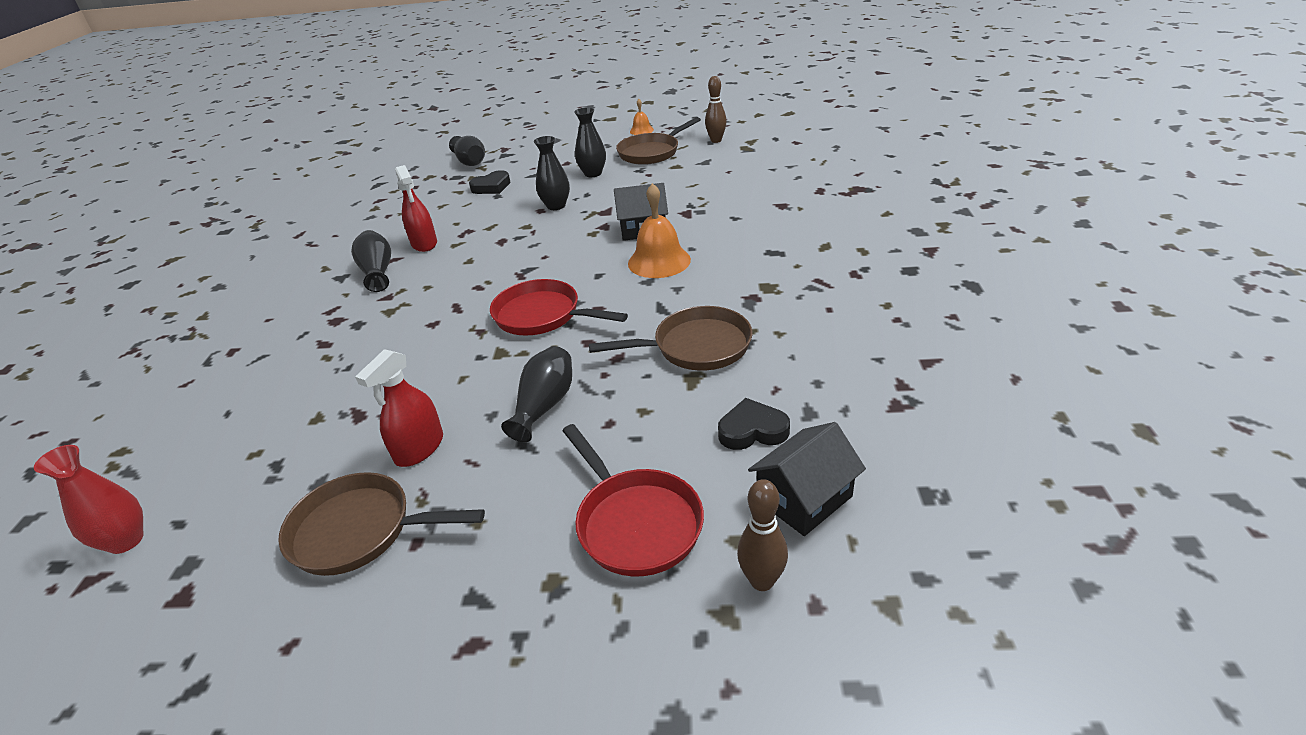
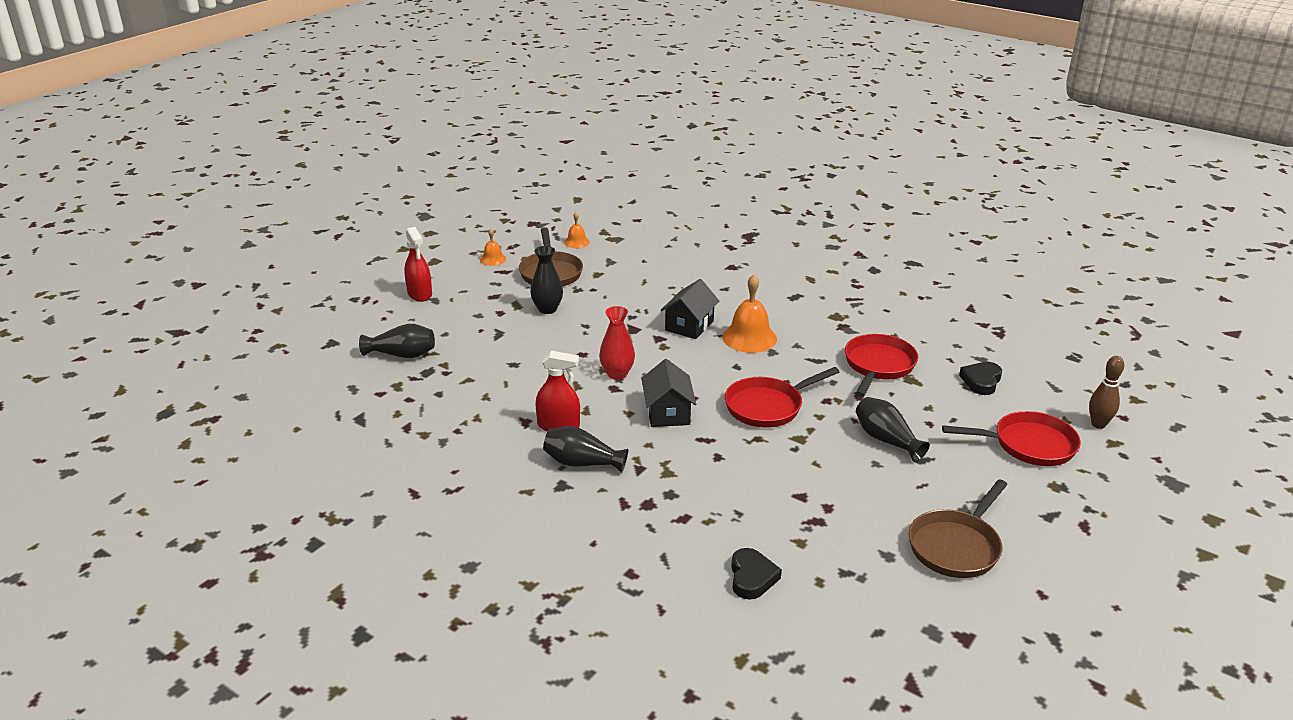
camera: 60 degrees left, 5 degrees down
red vase [34,445,144,554] -> red vase moved to [599,306,635,380]
red spray bottle [355,349,443,467] -> red spray bottle moved to [404,227,432,302]
black heart [469,170,510,194] -> black heart moved to [731,548,782,600]
black vase [534,136,570,210] -> none
brown pan [589,306,753,371] -> red pan [845,334,918,397]
brown bowling pin [705,76,727,143] -> orange bell [564,212,590,248]
black house [748,422,866,536] -> black house moved to [641,359,696,427]

